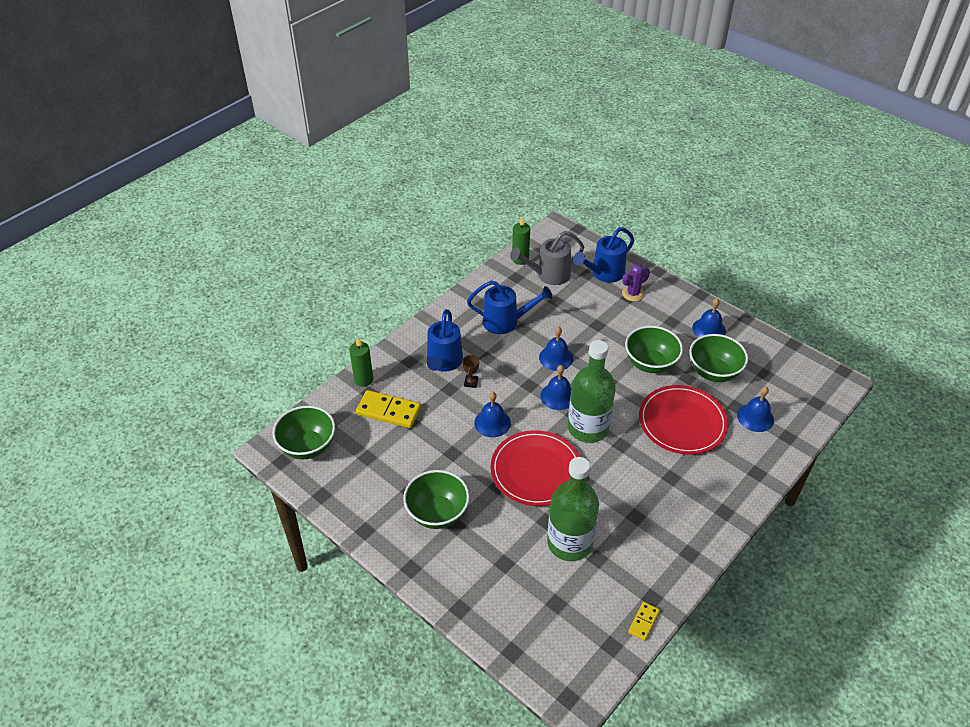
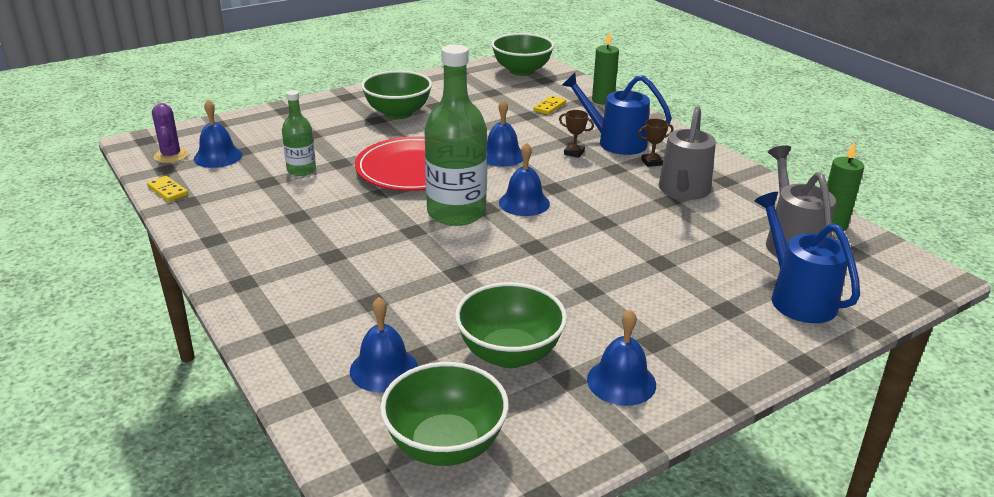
camera: 105 degrees right, 15 degrees down
yellow domino [356,390,421,428] -> yellow domino [533,96,566,115], size x0.53
blue watering can [467,281,552,334] -> grey watering can [659,106,716,200]
blue bell [539,327,573,371] -> blue bell moved to [194,100,242,168]
green bottle [547,457,599,561] -> green bottle [282,90,316,176], size x0.53
purple cactus [622,264,650,301] -> purple cactus moved to [152,103,188,163]
green bowl [625,326,683,373] -> green bowl moved to [380,362,509,466]
red plate [639,385,728,455] -> none
none -> brown trophy [638,119,674,167]

